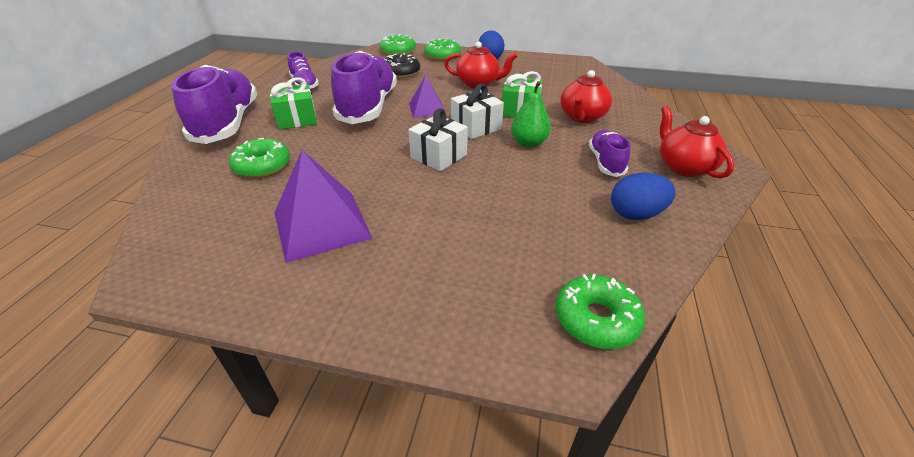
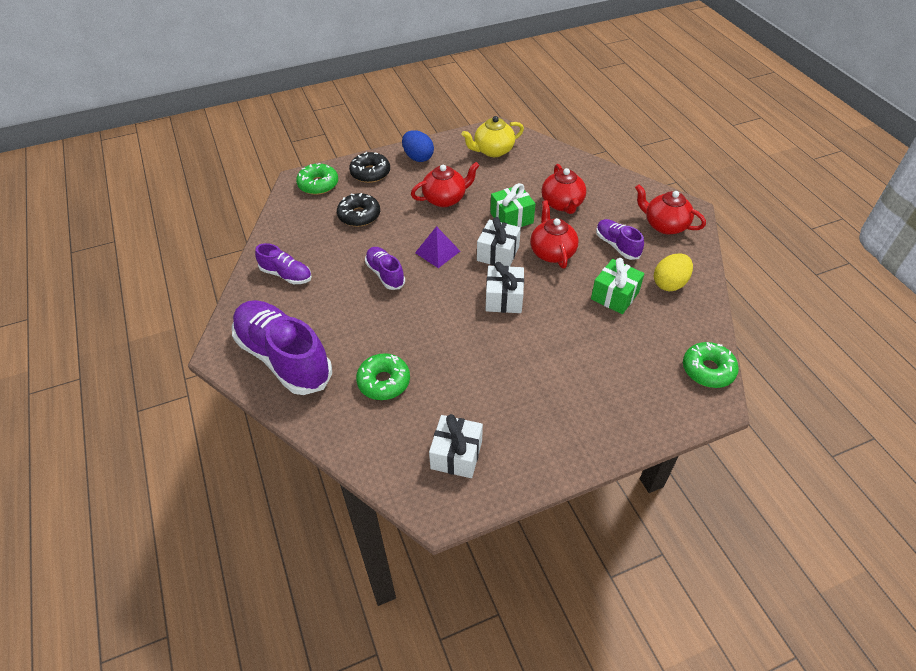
camera: 35 degrees left, 10 degrees up
green gift [270,77,317,130] -> green gift moved to [591,258,645,314]
purple pyramid [274,150,372,263] -> none
purple shoe [331,51,397,124] -> purple shoe [365,247,405,290], size x0.50
green donut [424,38,461,61] -> black donut [349,152,390,183]
green pear [511,81,551,148] -> red teapot [530,200,578,269]
blue egg [611,172,676,220] -> yellow egg [654,253,693,291]
none -> white gift [429,414,483,478]
none -> yellow teapot [462,116,524,157]

